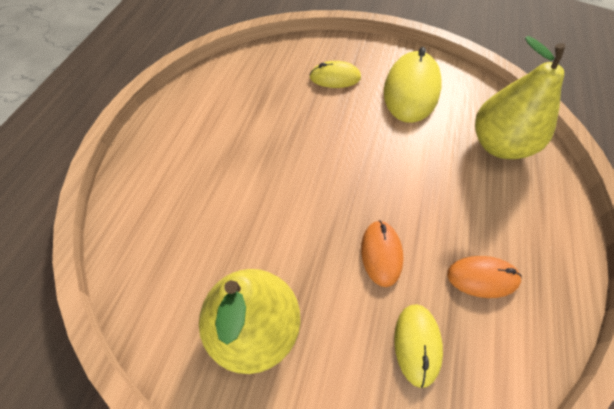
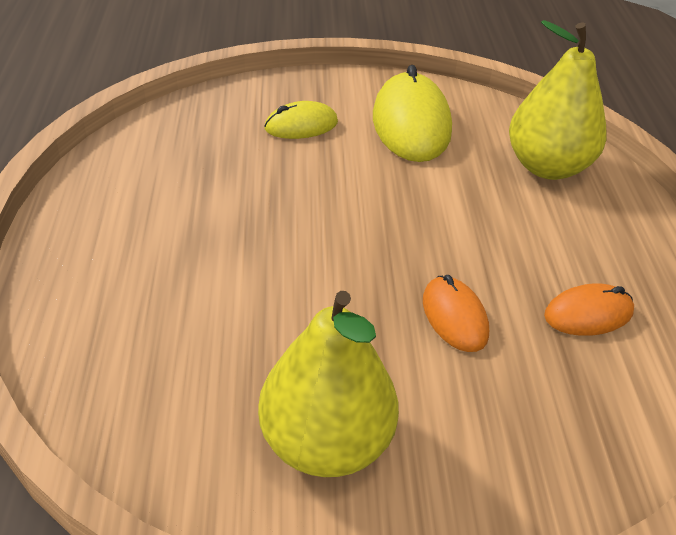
camera: 20 degrees left, 15 degrees down
yellow mouse [394,304,443,388] -> none

